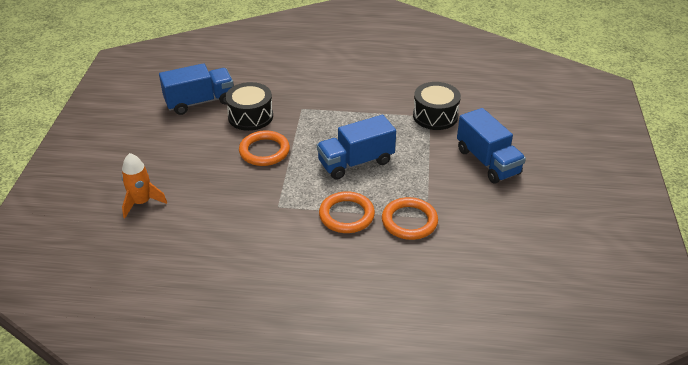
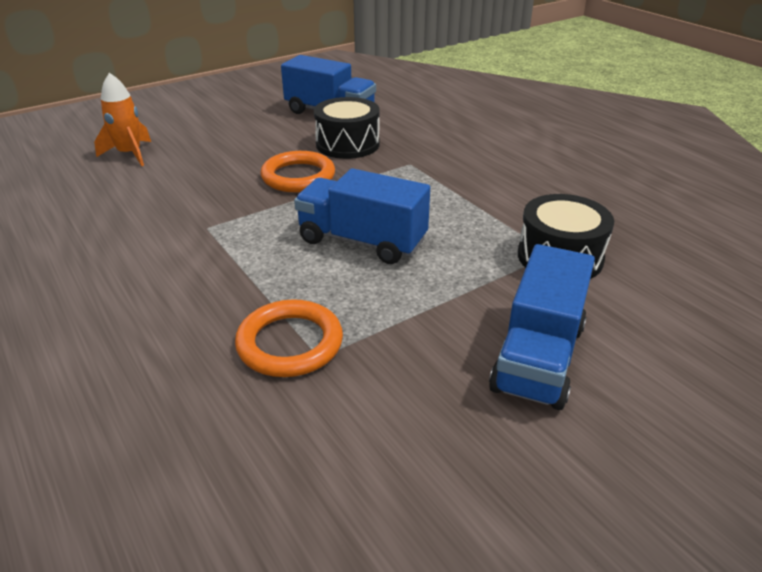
camera: 50 degrees right, 5 degrees down
orange ring [319,191,375,233] -> none

